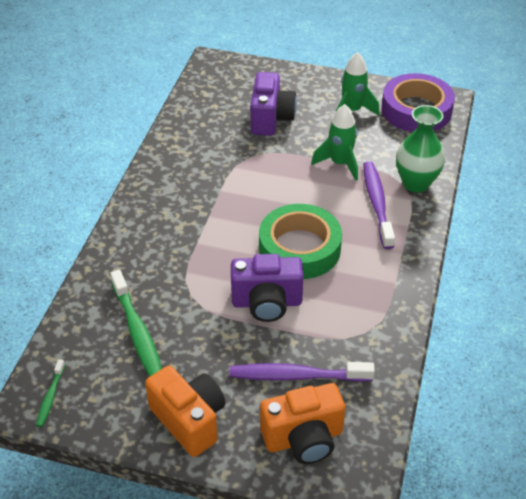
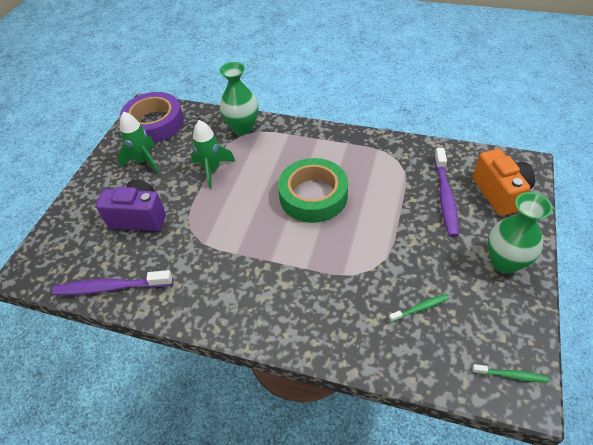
camera: 85 degrees left, 5 degrees up
green toothbrush [110,270,162,377] -> green toothbrush [389,294,449,322], size x0.52
orange camera [145,366,225,457] -> green vase [487,192,553,274]
purple camera [231,254,304,322] -> none
purple toothbrush [363,161,395,249] -> purple toothbrush moved to [52,270,173,295]

